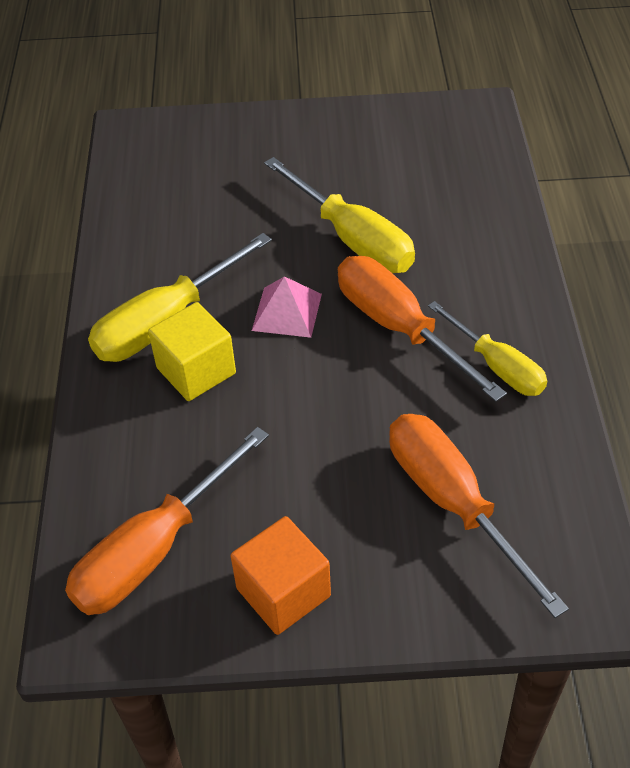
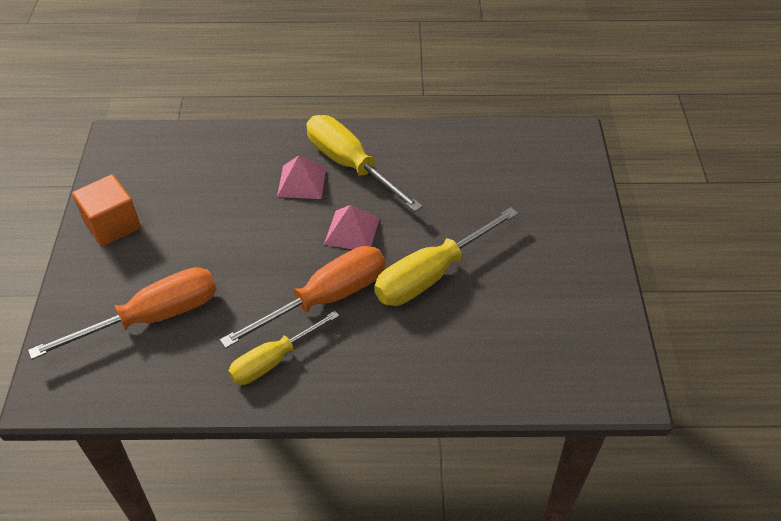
camera: 90 degrees right, 0 degrees up
orange screwdriver [65,427,269,615] -> none
yellow cube [148,302,236,401] -> pink pyramid [277,155,326,199]

